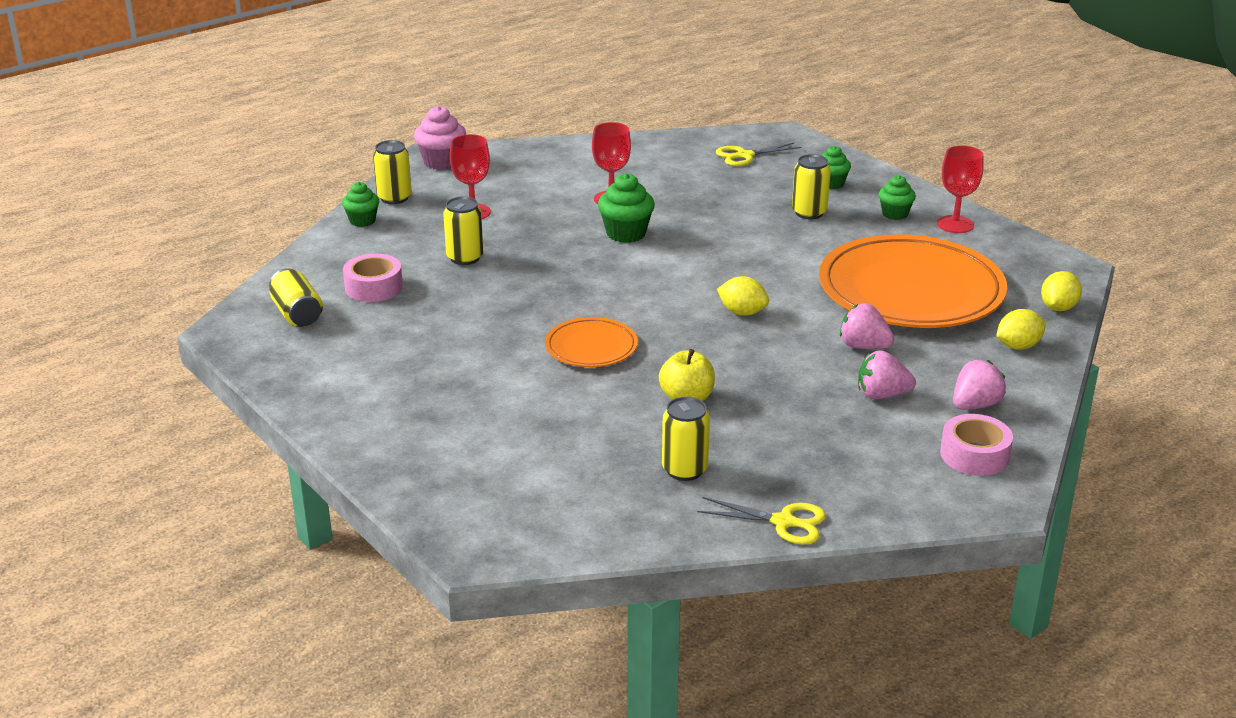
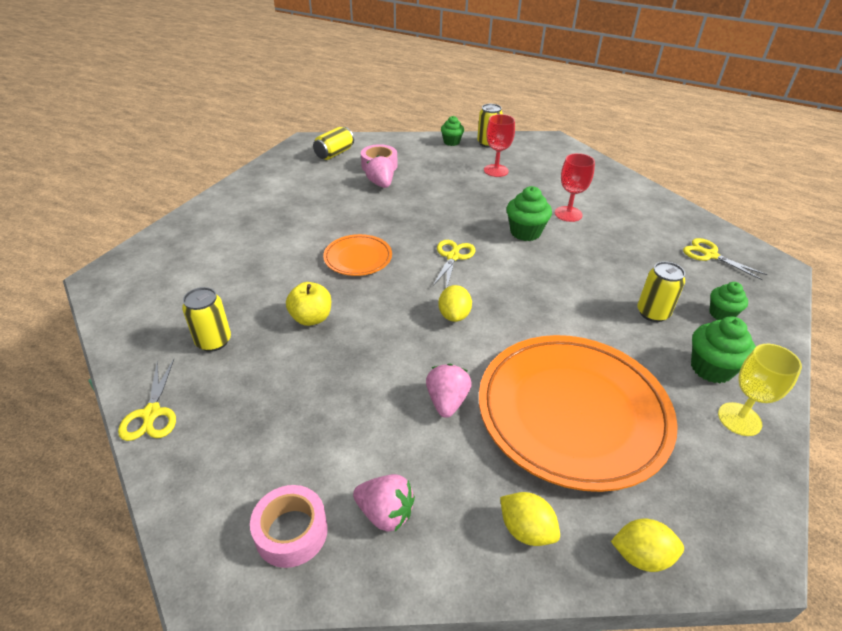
camera: 65 degrees right, 10 degrees up
pink cupcake [414,106,466,170] -> none
yellow can [443,196,483,265] -> none
pink strawberry [858,350,916,399] -> pink strawberry moved to [365,155,394,188]
green cupcake [879,175,916,220] -> green cupcake [691,316,756,383], size x1.51
red goblet [937,145,984,233] -> yellow goblet [718,344,802,436]
none -> yellow scissors [433,240,476,288]

